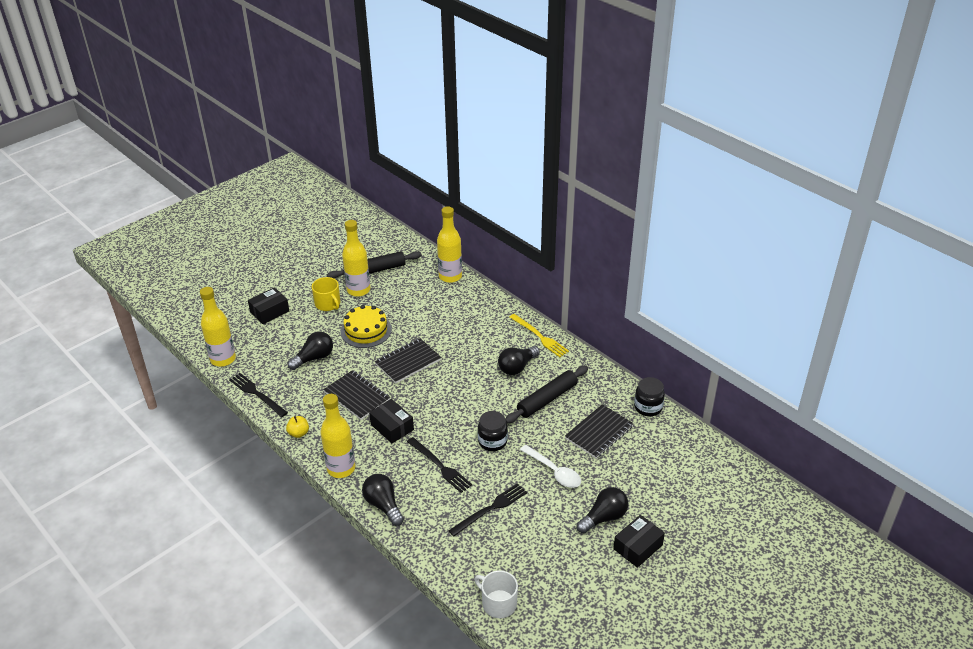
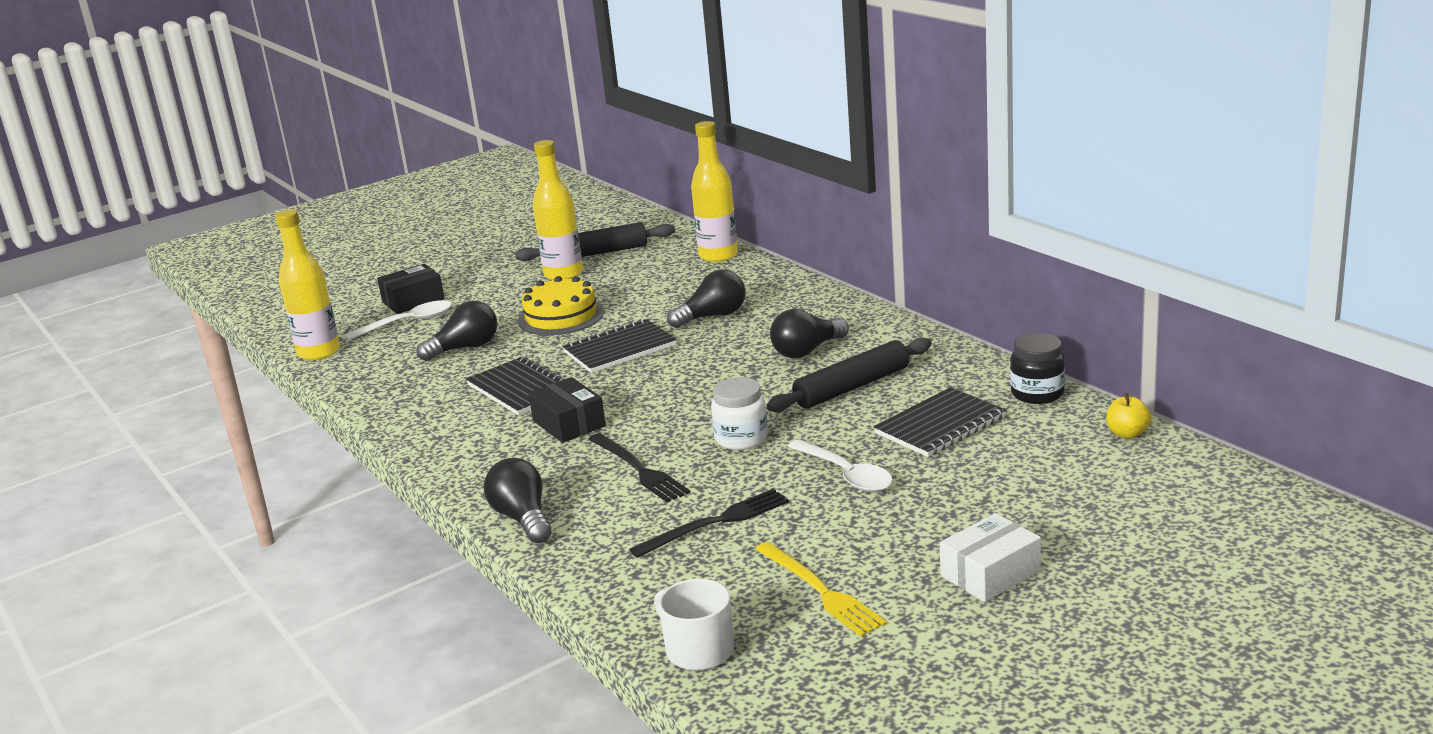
camera: 10 degrees right, 15 degrees down
black fork [229,373,288,417] -> none
yellow apple [286,416,309,438] -> yellow apple moved to [1106,393,1151,439]
yellow mug [312,277,340,311] -> none
yellow bottle [320,394,355,478] -> none
black jar [478,411,508,451] -> white jar [711,377,768,450]
yellow fork [509,314,569,357] -> yellow fork moved to [755,542,887,637]
black light bulb [577,487,628,534] -> black light bulb moved to [667,269,746,328]
black box [613,515,665,568] -> white box [940,513,1041,602]
none -> white spoon [345,300,452,341]

